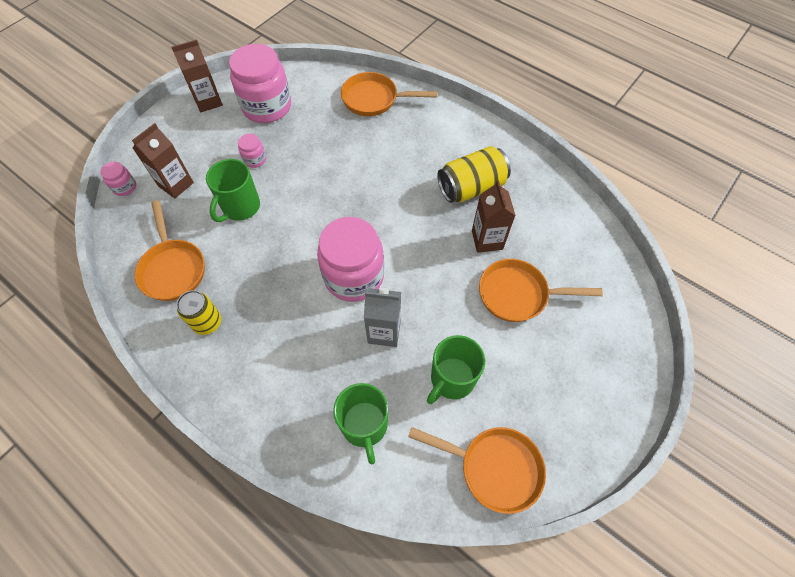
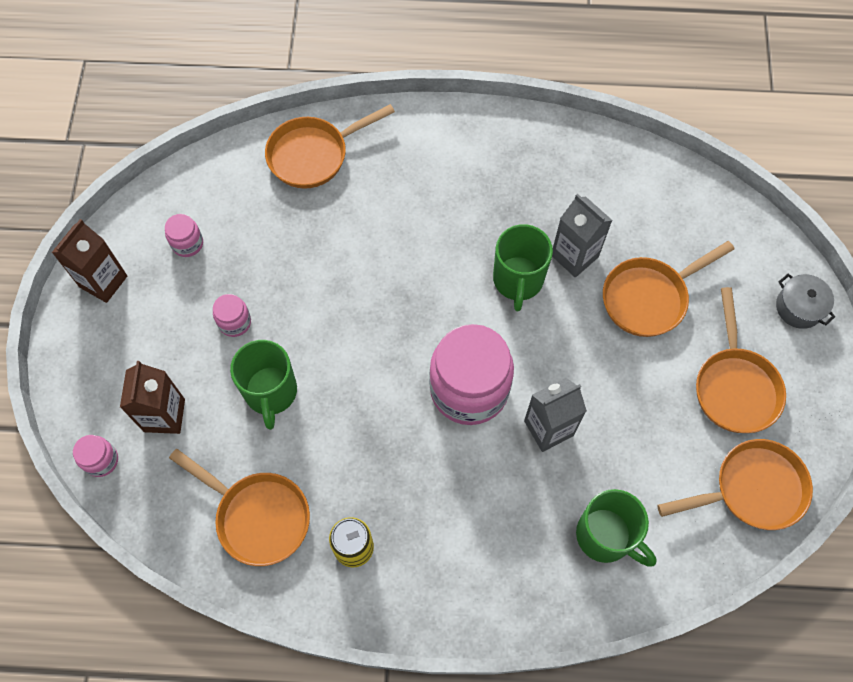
camera: 35 degrees left, 5 degrees up
pink jar [229,44,291,123] -> pink jar [165,214,203,257], size x0.44
green mug [427,335,485,404] -> green mug moved to [493,224,553,311]
yellow can [437,146,511,203] -> none
brown carton [472,180,516,253] -> grey carton [552,194,613,278]
none -> orange pan [696,287,786,433]
none -> grey pot [776,274,835,329]

